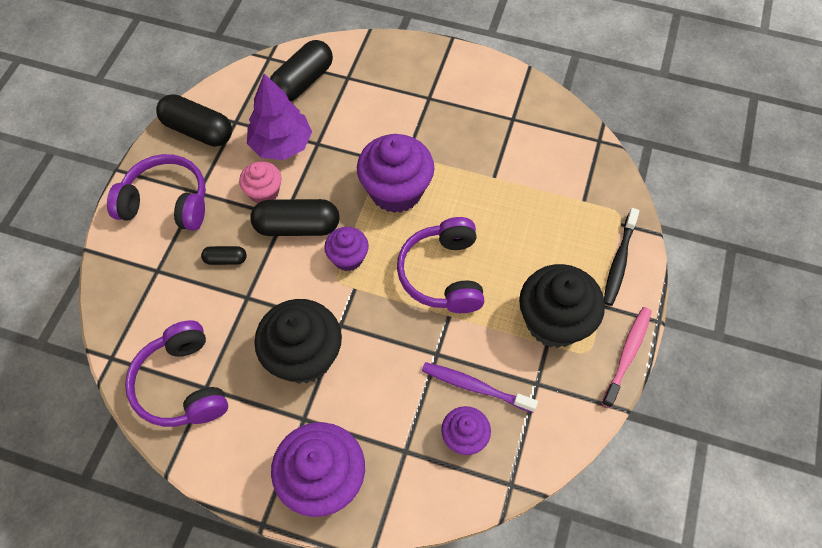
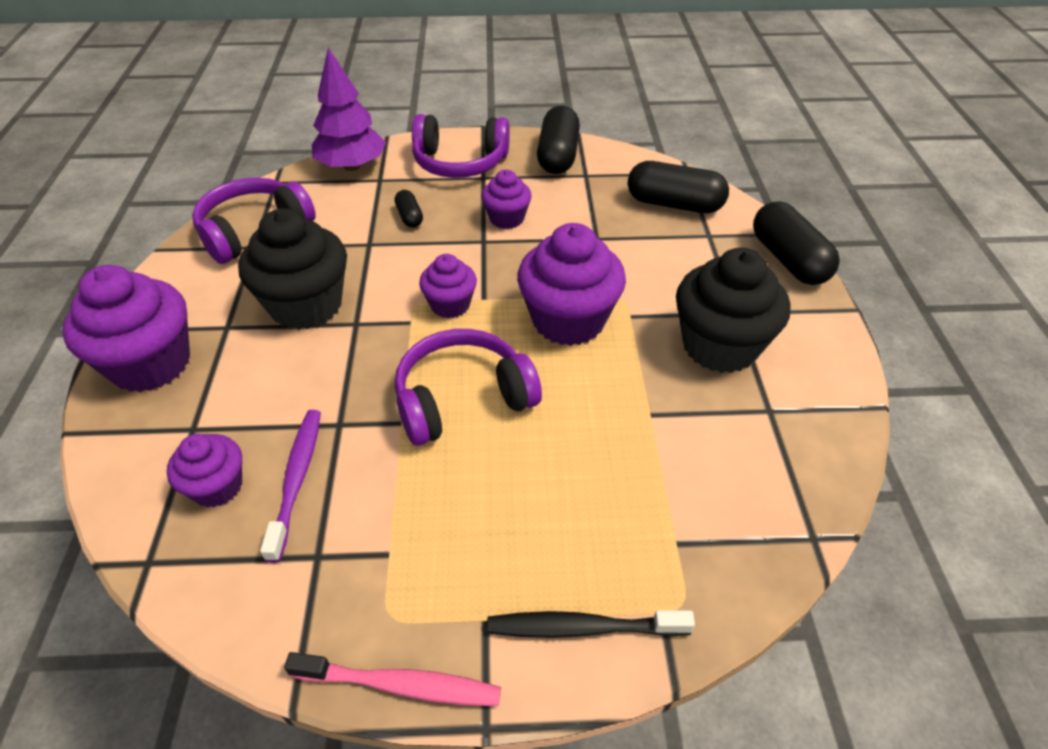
camera: 70 degrees right, 15 degrees down
purple headphones [107,154,206,231] -> purple headphones turned 105 degrees clockwise [412,114,510,178]
pink cupcake [239,161,282,203] -> purple cupcake [481,170,532,229]
purple tree [247,74,312,160] -> purple tree moved to [312,48,386,171]
black capsule [250,199,340,236] -> black capsule moved to [753,201,840,285]
black cupcake [519,264,605,348] -> black cupcake moved to [676,247,790,373]

